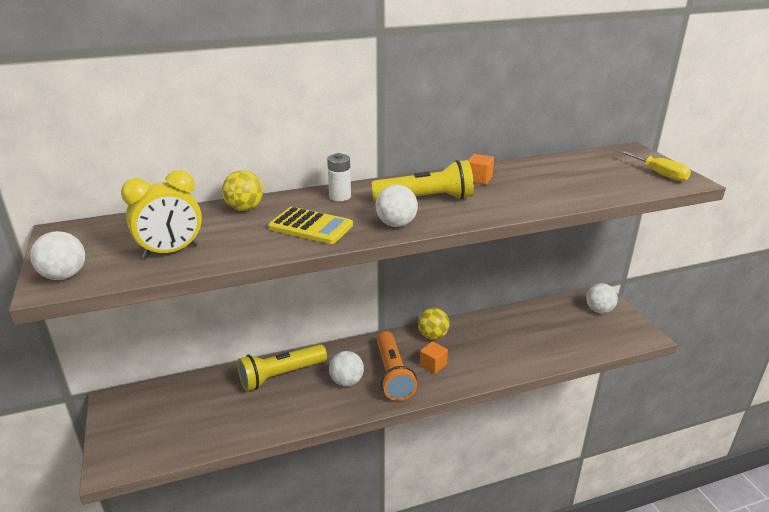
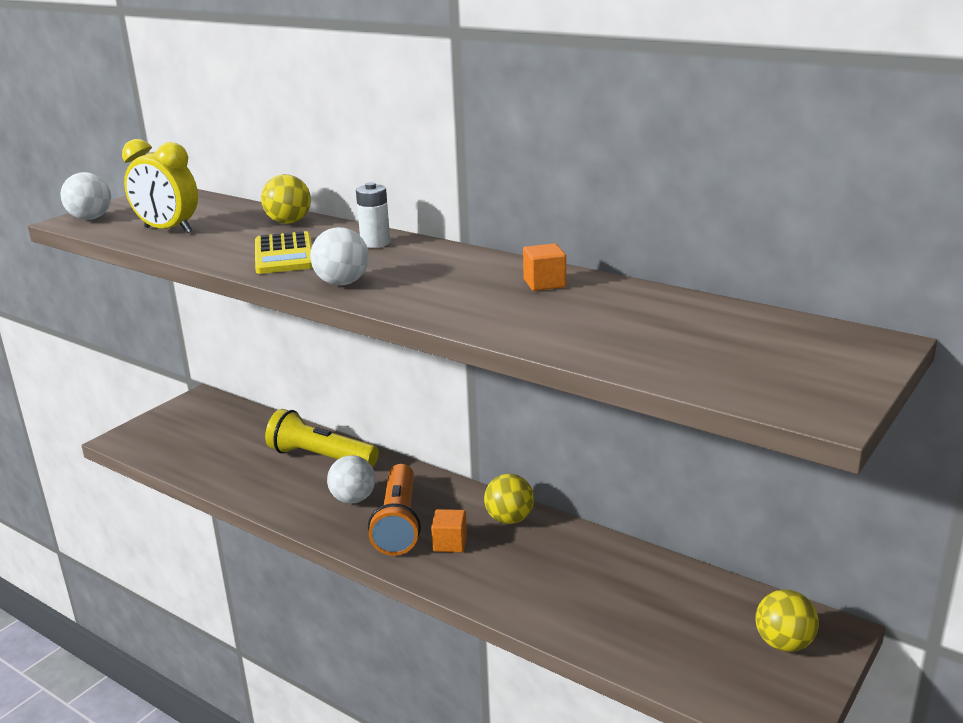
camera: 55 degrees right, 5 degrees down
yellow flashlight [371,160,474,201] -> none
orange flashlight [377,331,417,401] -> orange flashlight turned 45 degrees counterclockwise [368,464,421,556]
white ball [586,283,618,313] -> yellow ball [755,589,819,652]
yellow screwdriver [620,151,691,181] -> none

